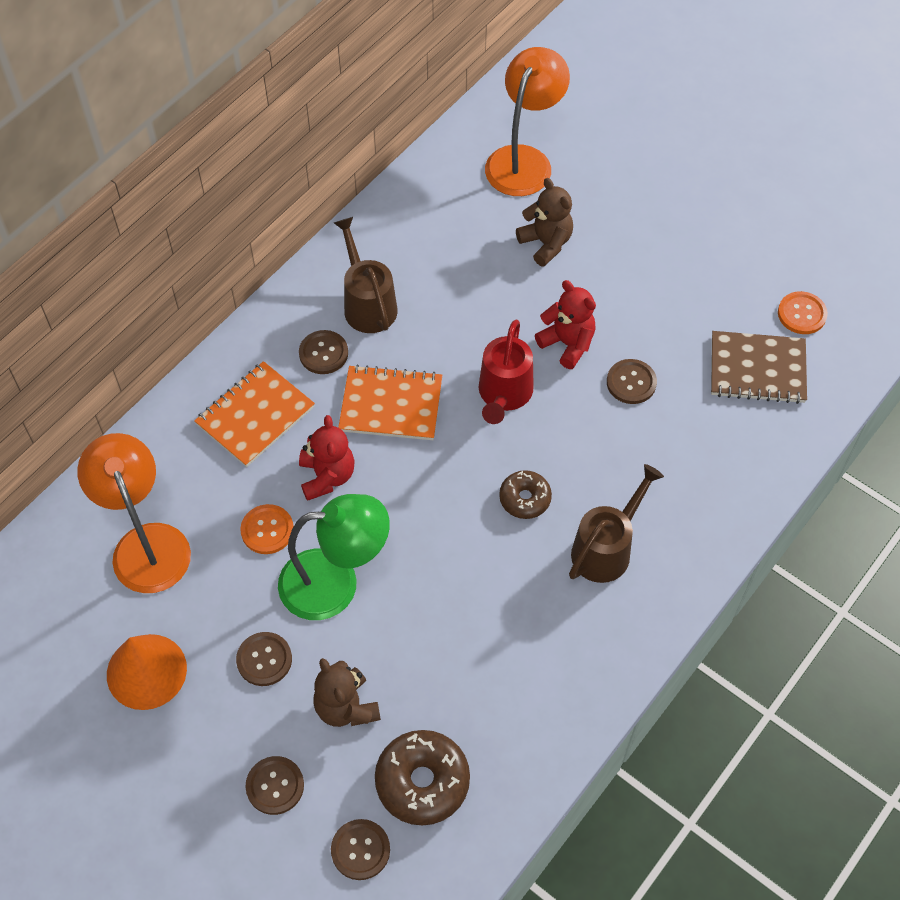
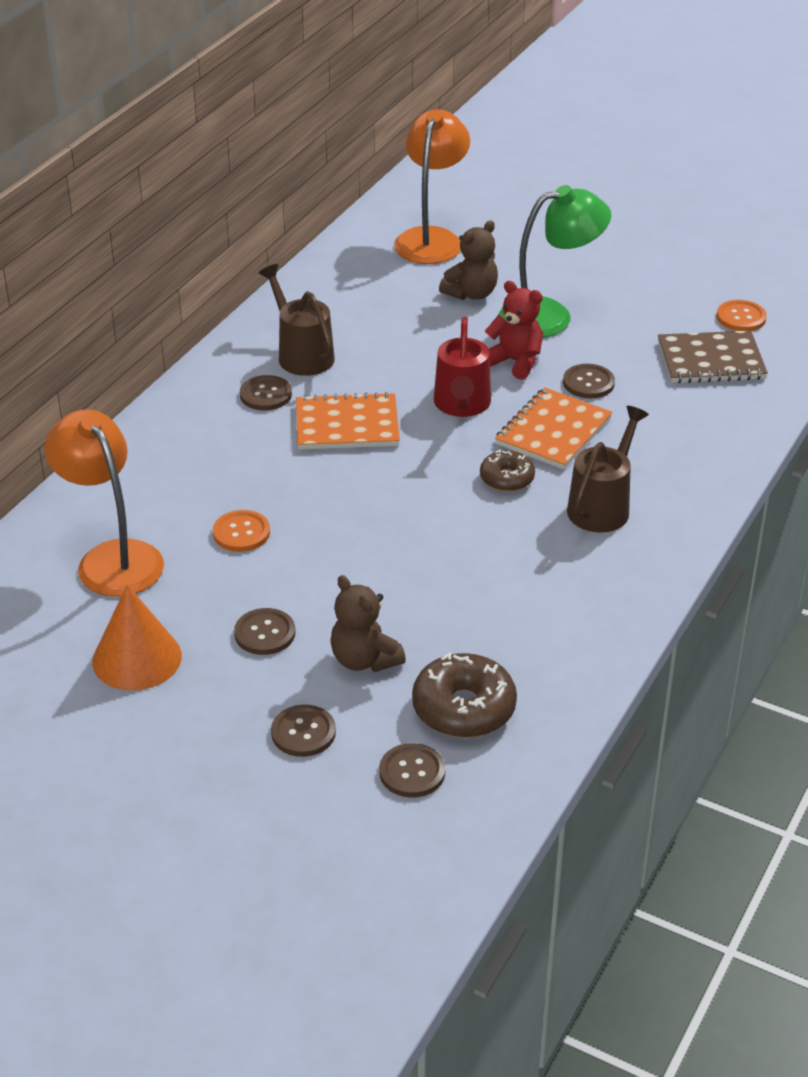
camera: 10 degrees left, 20 degrees down
orange notebook [194,361,315,467] -> orange notebook moved to [495,388,612,469]
green lamp [278,494,390,620] -> green lamp moved to [499,185,611,338]
red teddy bear [299,415,354,501] -> none
brown teddy bear [516,178,573,267] -> brown teddy bear turned 90 degrees clockwise [439,220,498,300]

